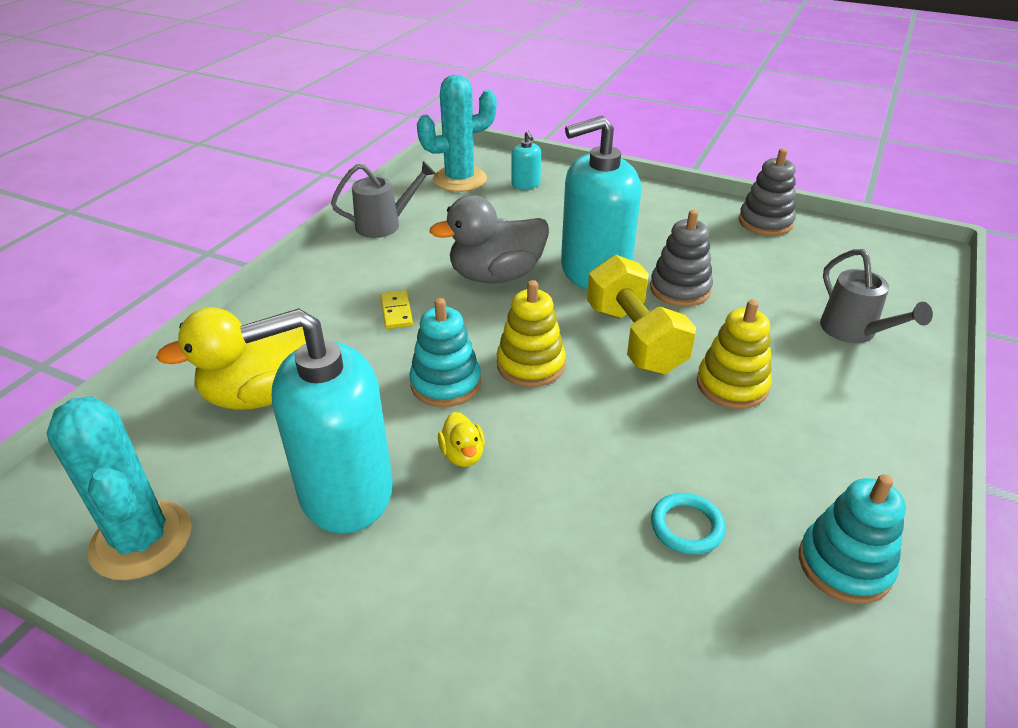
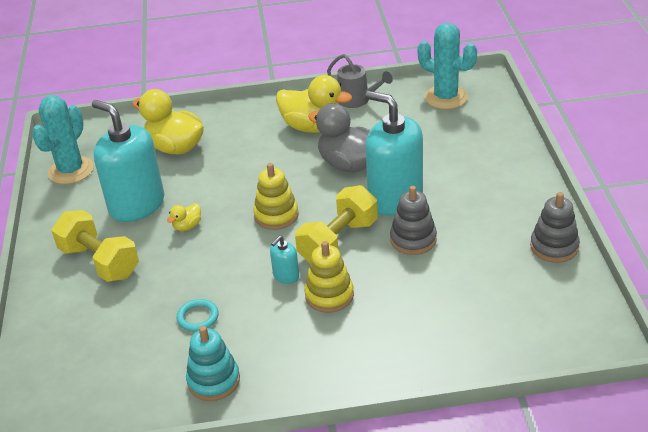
camera: 60 degrees right, 0 degrees up
yellow domino [380,290,413,329] -> none
turquoise stacking toy [409,298,481,407] -> none
turquoise soap dispenser [511,130,541,189] -> turquoise soap dispenser moved to [270,236,299,284]
grey watering can [820,249,933,343] -> none
none -> yellow dumbbell [51,210,139,282]
none -> yellow duck [276,75,352,133]

